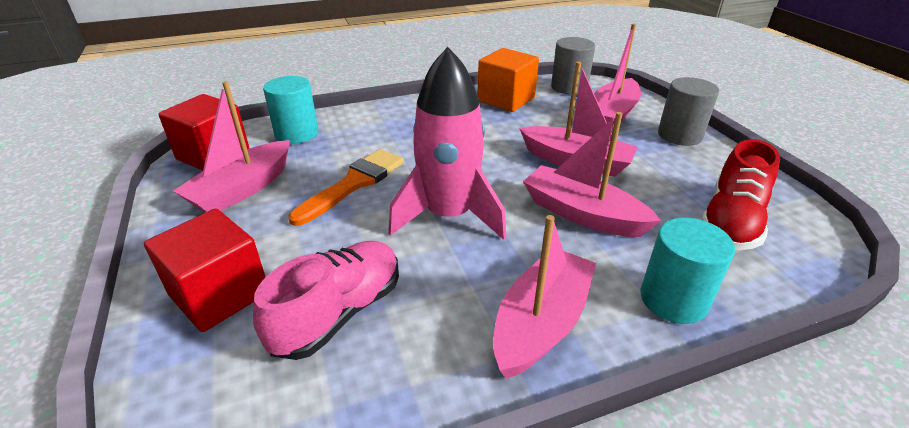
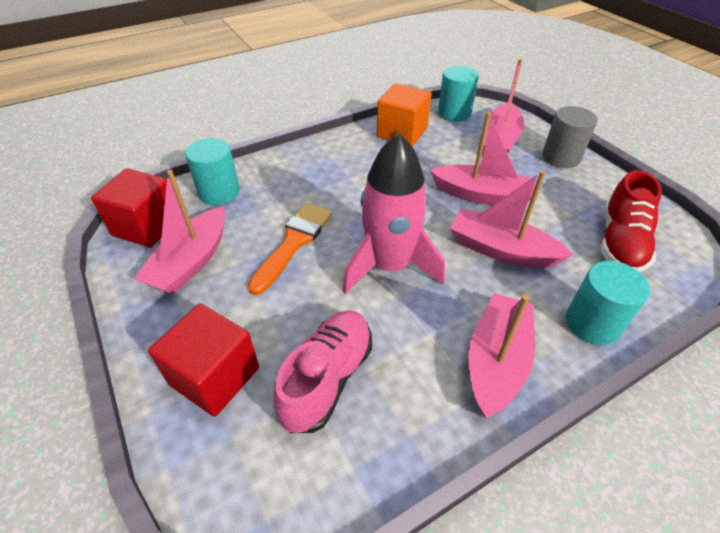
camera: 10 degrees left, 10 degrees up
grey cylinder [551,37,595,95] -> turquoise cylinder [438,66,479,121]

